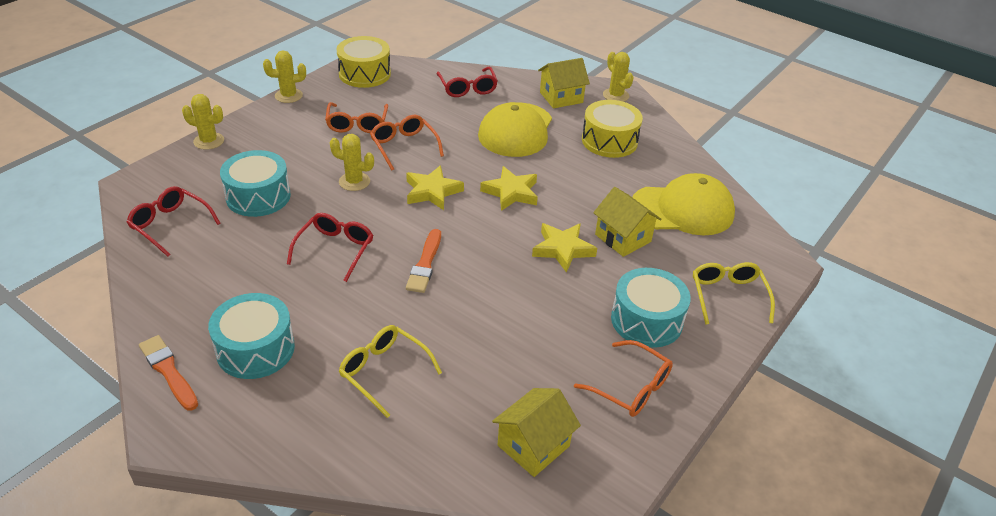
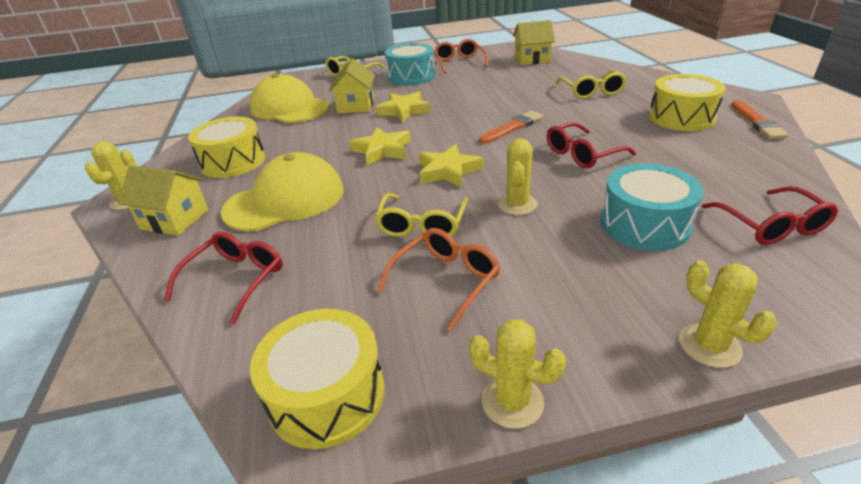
camera: 135 degrees left, 5 degrees down
turquoise drum [208,293,295,379] -> yellow drum [649,74,726,131]
yellow cactus [330,134,374,191] -> yellow cactus turned 45 degrees clockwise [498,138,538,215]
orange glasses [370,115,444,171] -> yellow glasses [375,193,468,237]

